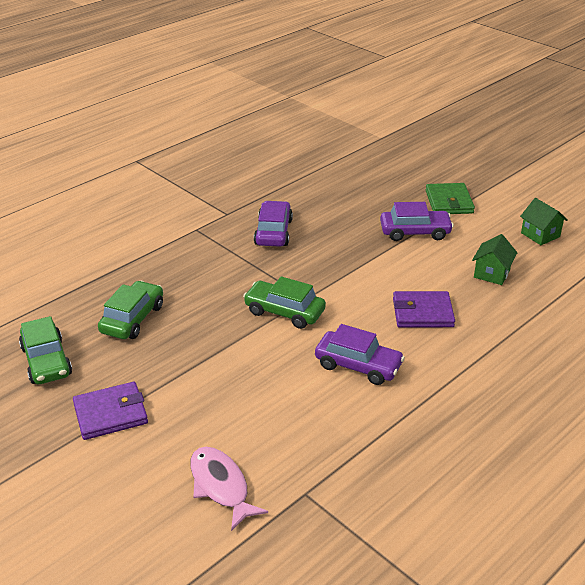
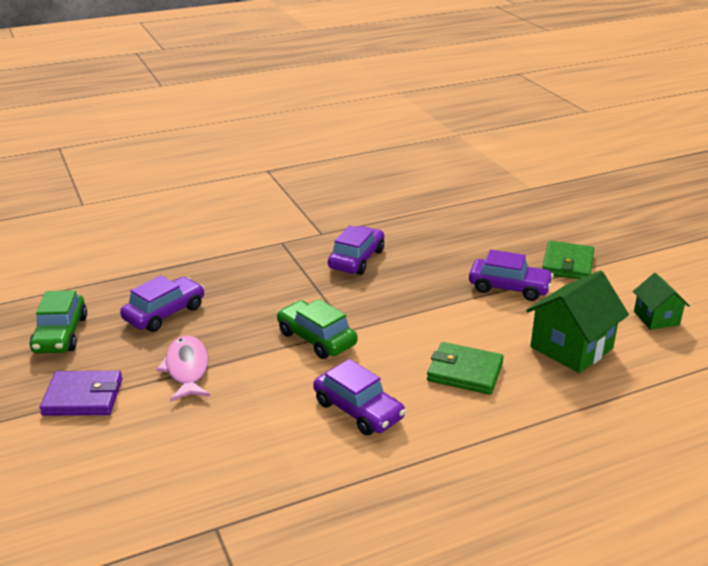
camera: 20 degrees right, 5 degrees down
green car [98,281,163,339] -> purple car [120,275,205,332]
pink fish [190,447,268,531] -> pink fish moved to [156,335,210,401]
purple wallet [393,291,455,327] -> green wallet [427,342,504,395]
green house [472,234,517,285] -> green house [526,271,629,373], size x1.70

